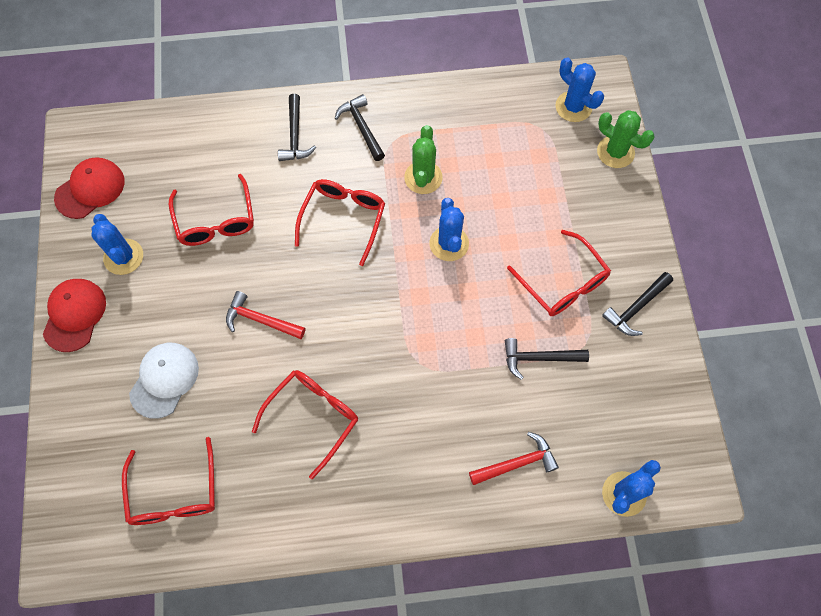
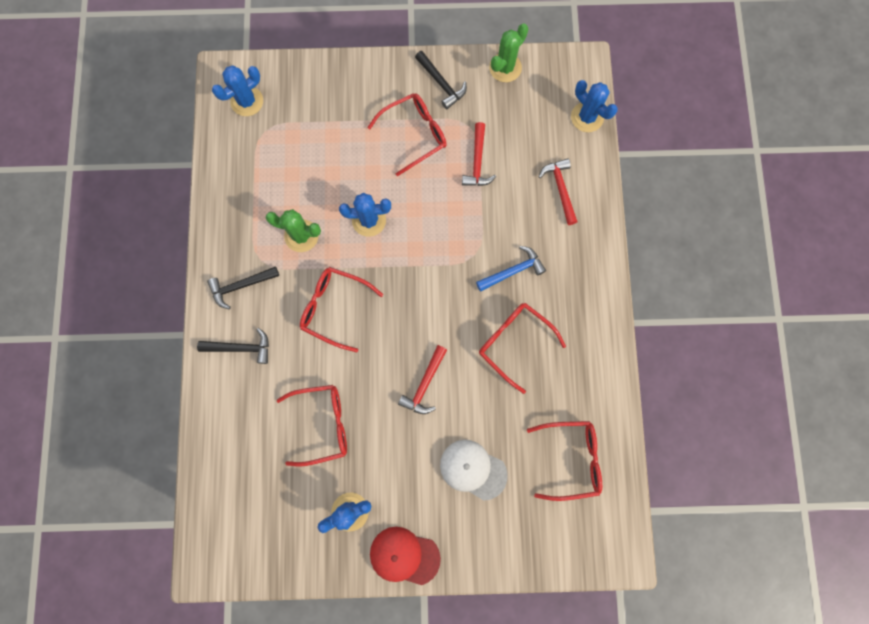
camera: 85 degrees left, 10 degrees up
red cap [54,157,125,219] -> none
black hammer [505,338,589,380] -> red hammer [462,122,496,186]
green cactus [597,110,655,168] -> green cactus moved to [489,23,528,82]
none -> blue hammer [476,246,546,291]

